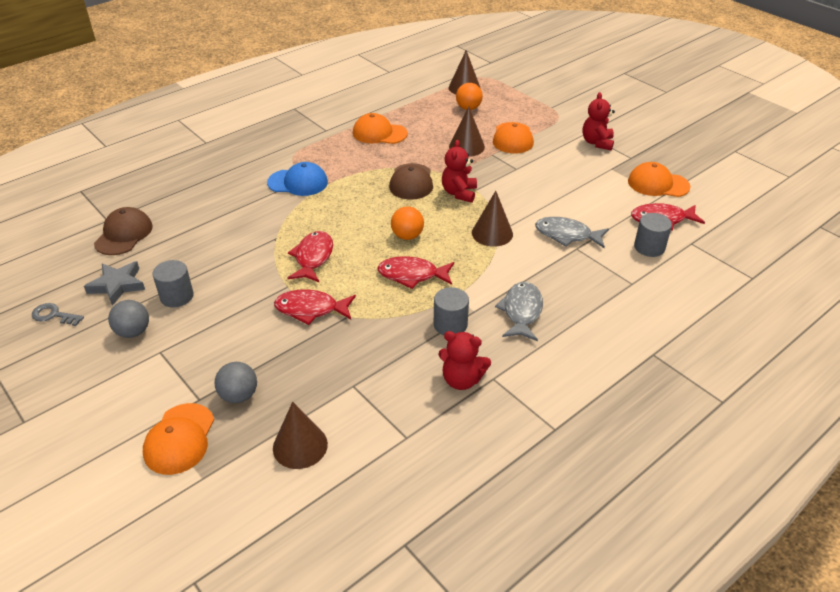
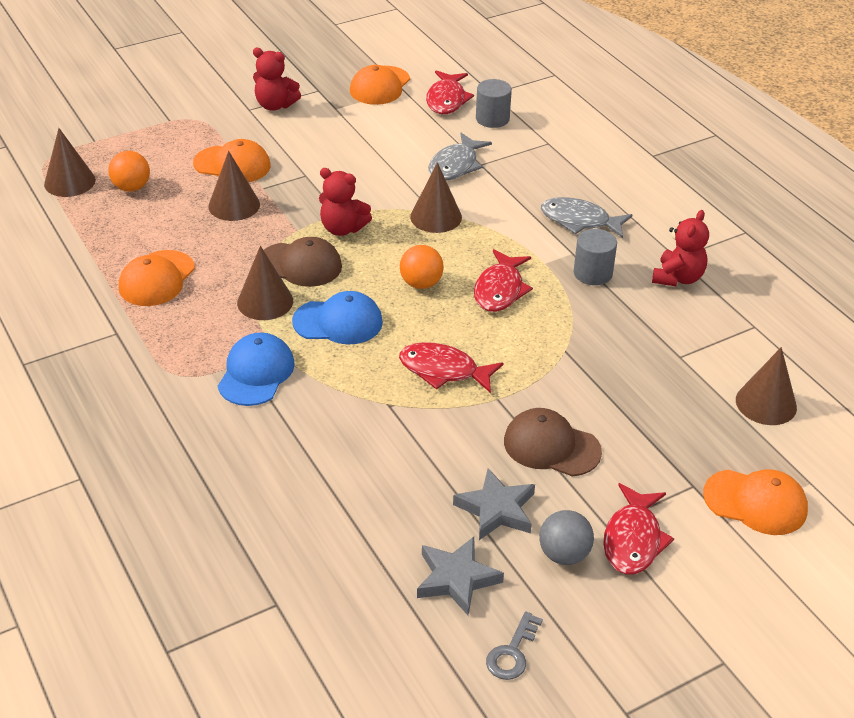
camera: 80 degrees left, 0 degrees up
brown cap [94,207,153,255] -> brown cap moved to [504,408,602,476]
grey cylinder [152,260,194,307] -> grey star [453,468,535,540]
grey ball [214,362,257,403] -> none
red fish [274,290,356,325] -> red fish moved to [603,483,674,575]
none -> brown cone [237,246,293,320]
none -> blue cap [292,291,383,344]

